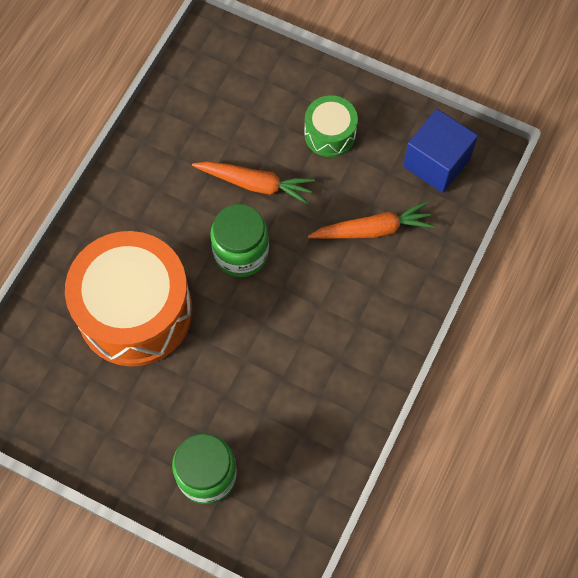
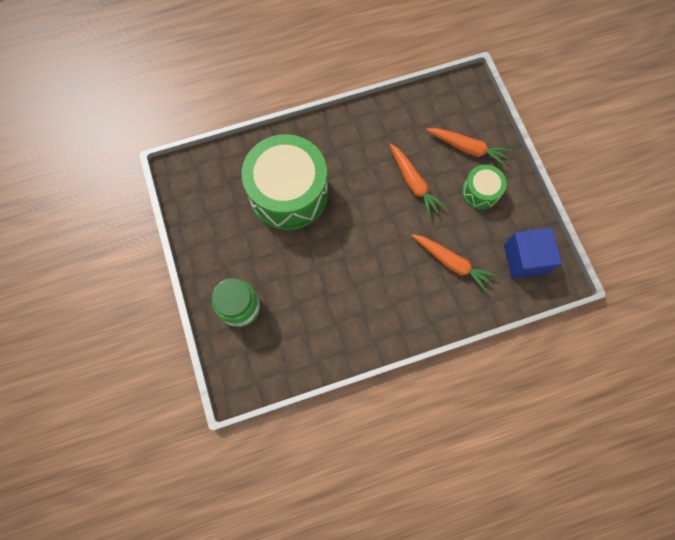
camera: 45 degrees right, 5 degrees up
orange drum [65,231,192,366] -> green drum [242,134,328,230]
green jar [210,204,269,277] -> none
none -> orange carrot [426,128,512,167]

